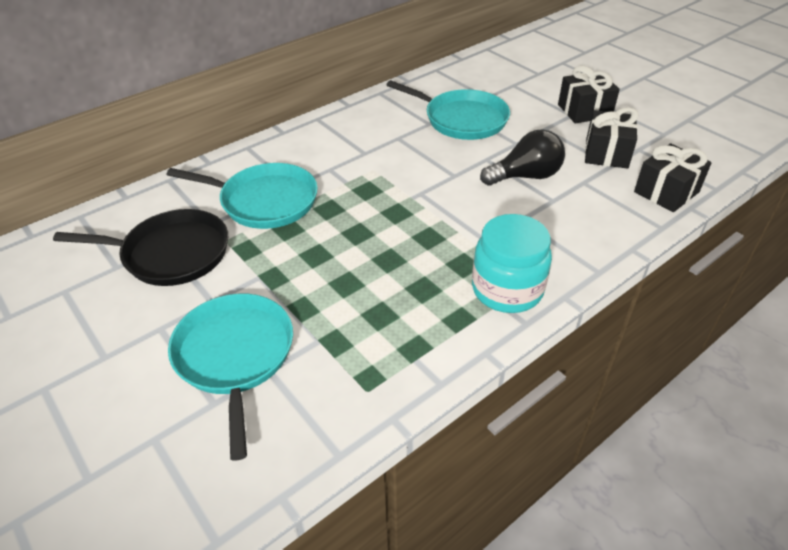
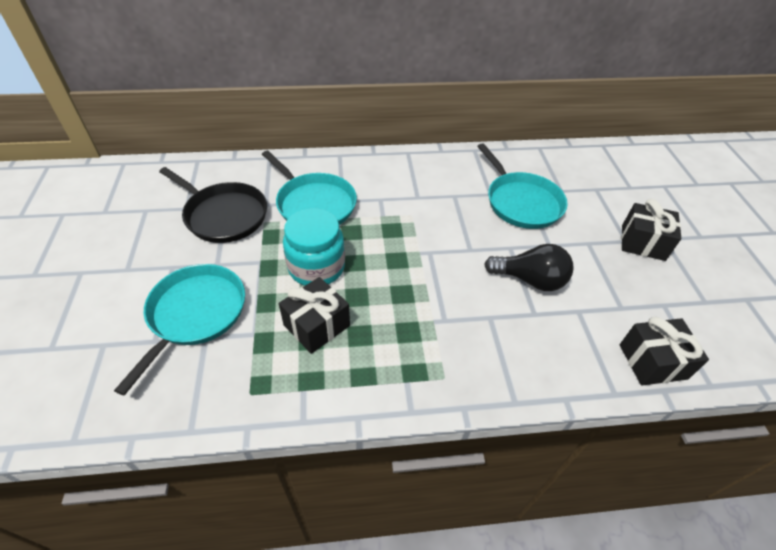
camera: 30 degrees right, 5 degrees up
turquoise jar [472,214,552,313] -> turquoise jar moved to [283,208,345,286]
black gift [585,107,638,169] -> black gift moved to [279,277,350,354]

